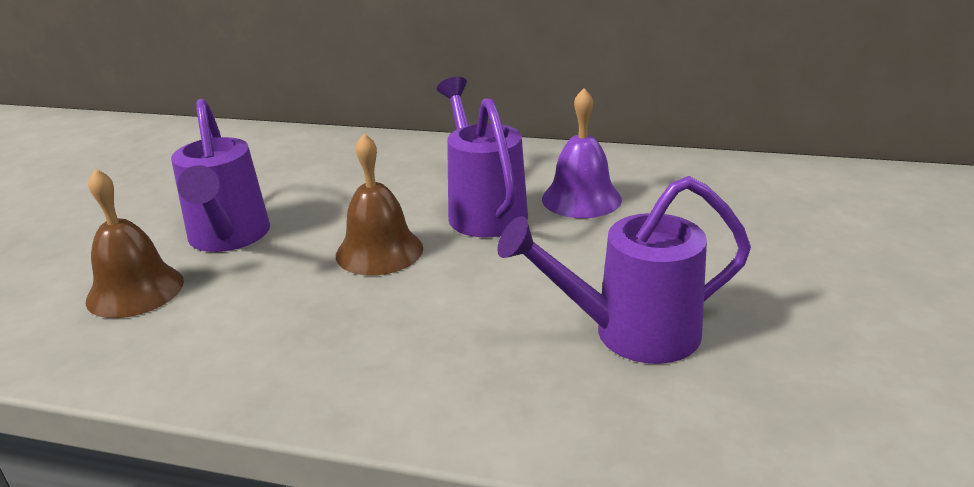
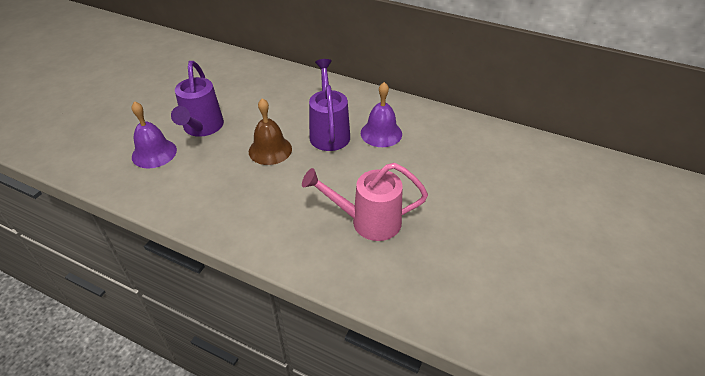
camera: 10 degrees right, 15 degrees up
brown bell [86,168,184,318] -> purple bell [131,101,177,168]
purple watering can [497,176,751,364] -> pink watering can [302,163,428,241]

